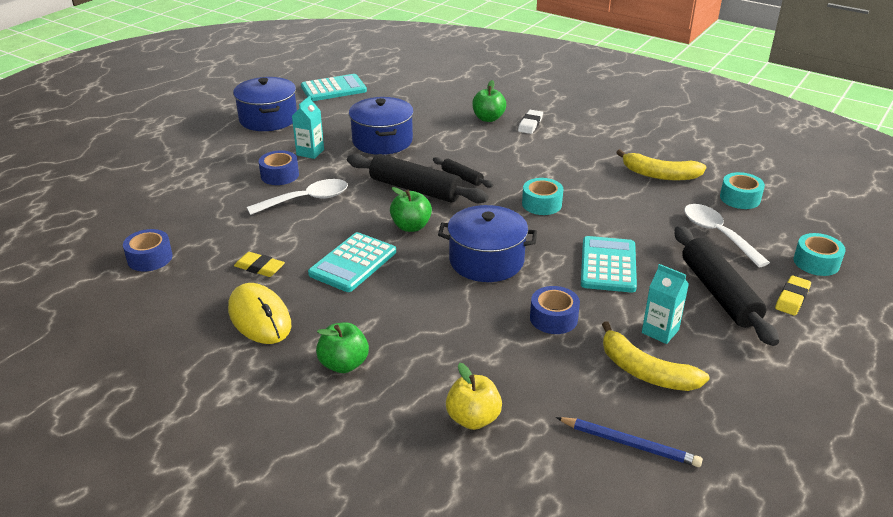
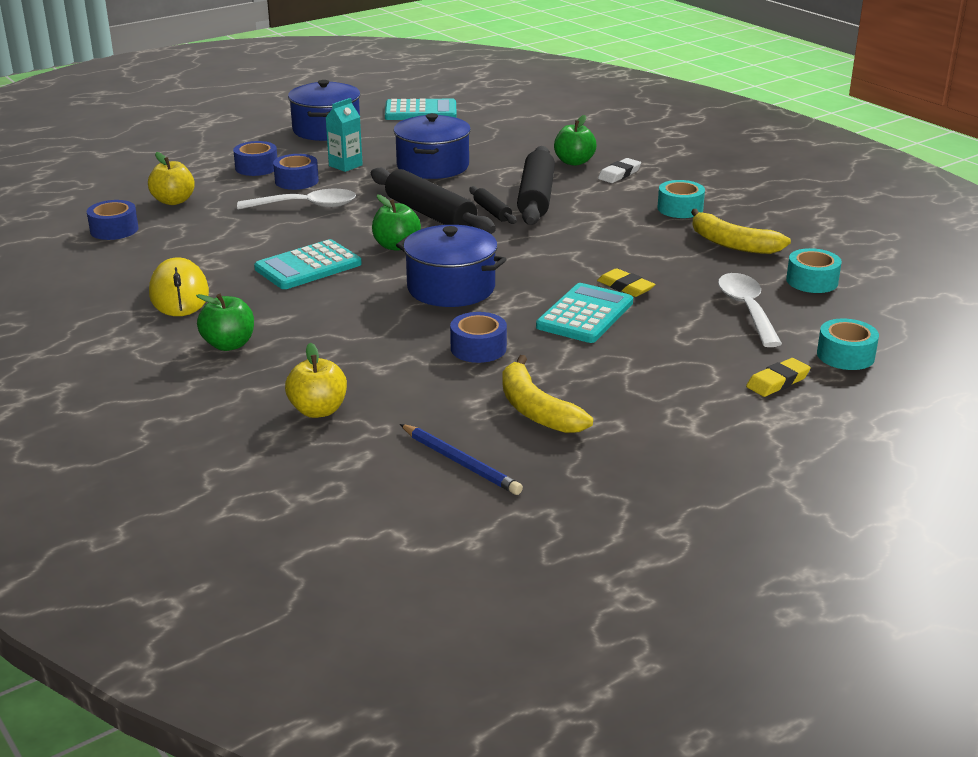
camera: 20 degrees right, 5 degrees down
yellow eraser [234,252,285,277] -> yellow eraser moved to [597,268,655,297]
turquoise tape [522,178,563,215] -> turquoise tape moved to [657,180,705,218]
turquoise carton [642,264,689,344] -> none
black rolling pin [675,226,779,346] -> black rolling pin moved to [517,146,555,225]
none -> yellow apple [148,152,195,205]
none -> blue tape [233,141,277,176]

